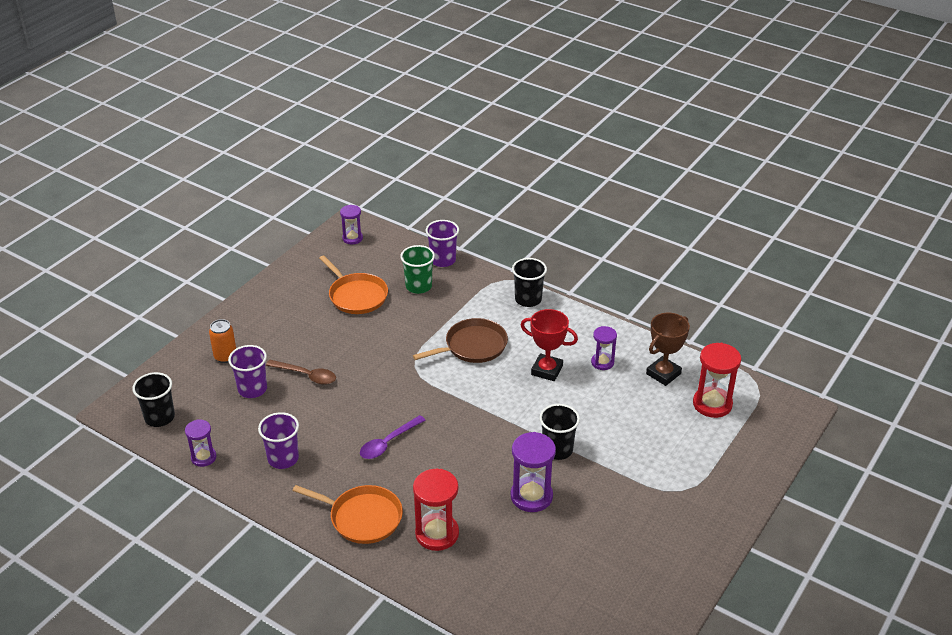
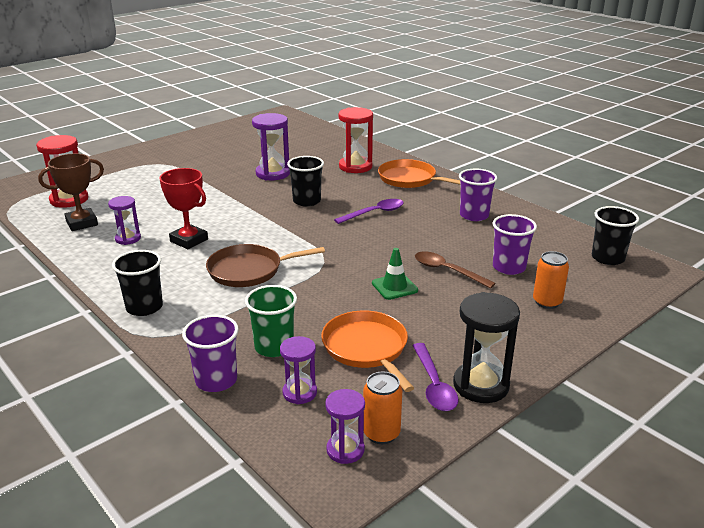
camera: 165 degrees left, 10 degrees down
purple hourglass [185,419,216,467] -> purple hourglass moved to [280,336,317,404]
black cup [539,404,580,460] -> black cup moved to [287,156,324,207]
none -> orange can [363,372,402,444]
none -> green traffic cone [372,248,418,300]
none -> purple spoon [412,343,459,411]
none -> black hourglass [453,292,520,403]

